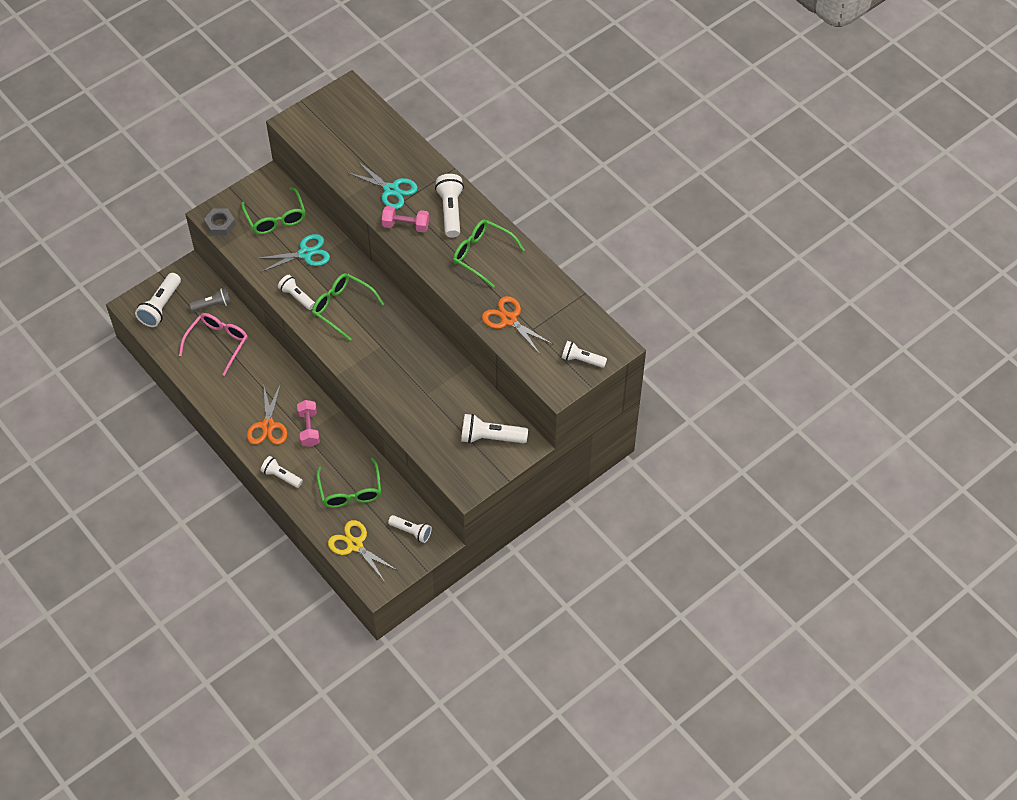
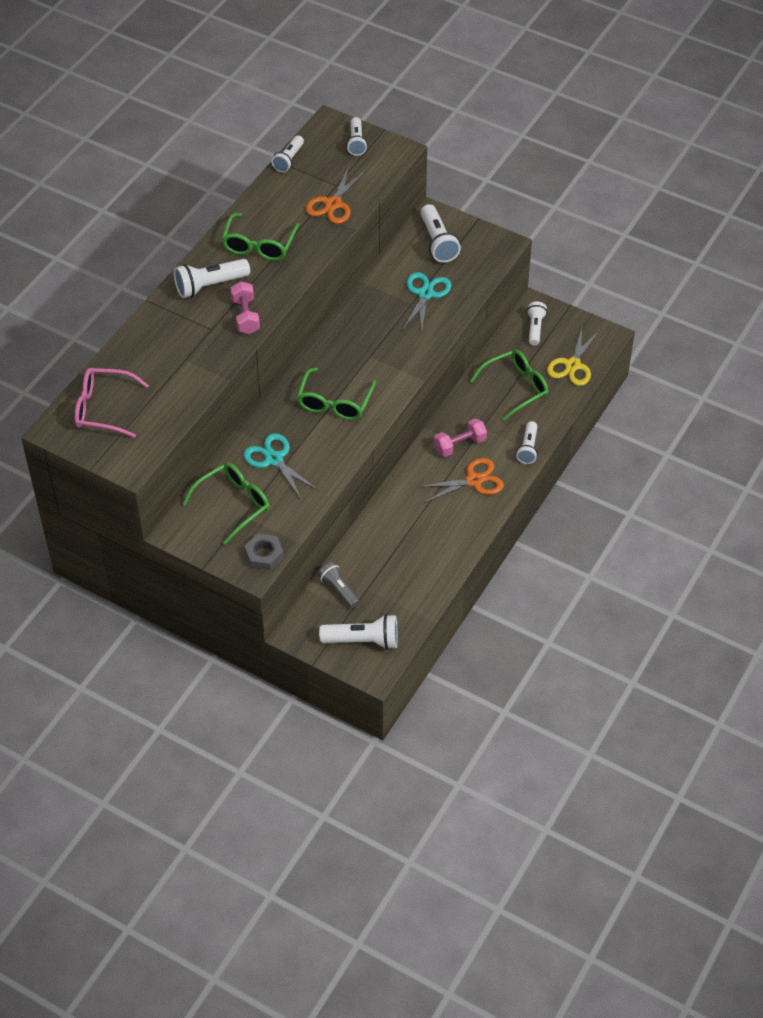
camera: 110 degrees left, 5 degrees down
pink glasses [179,313,248,376] -> pink glasses moved to [75,368,149,438]
white flashlight [278,275,315,310] -> white flashlight moved to [271,136,304,173]
turquoise scissors [347,161,418,209] -> turquoise scissors moved to [402,272,451,335]

